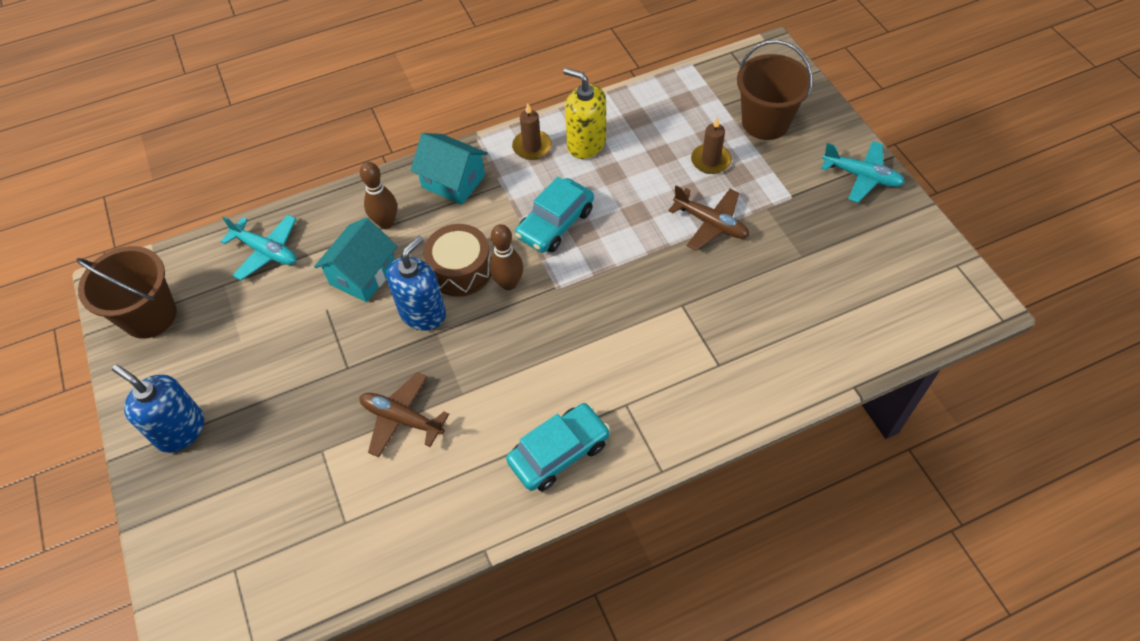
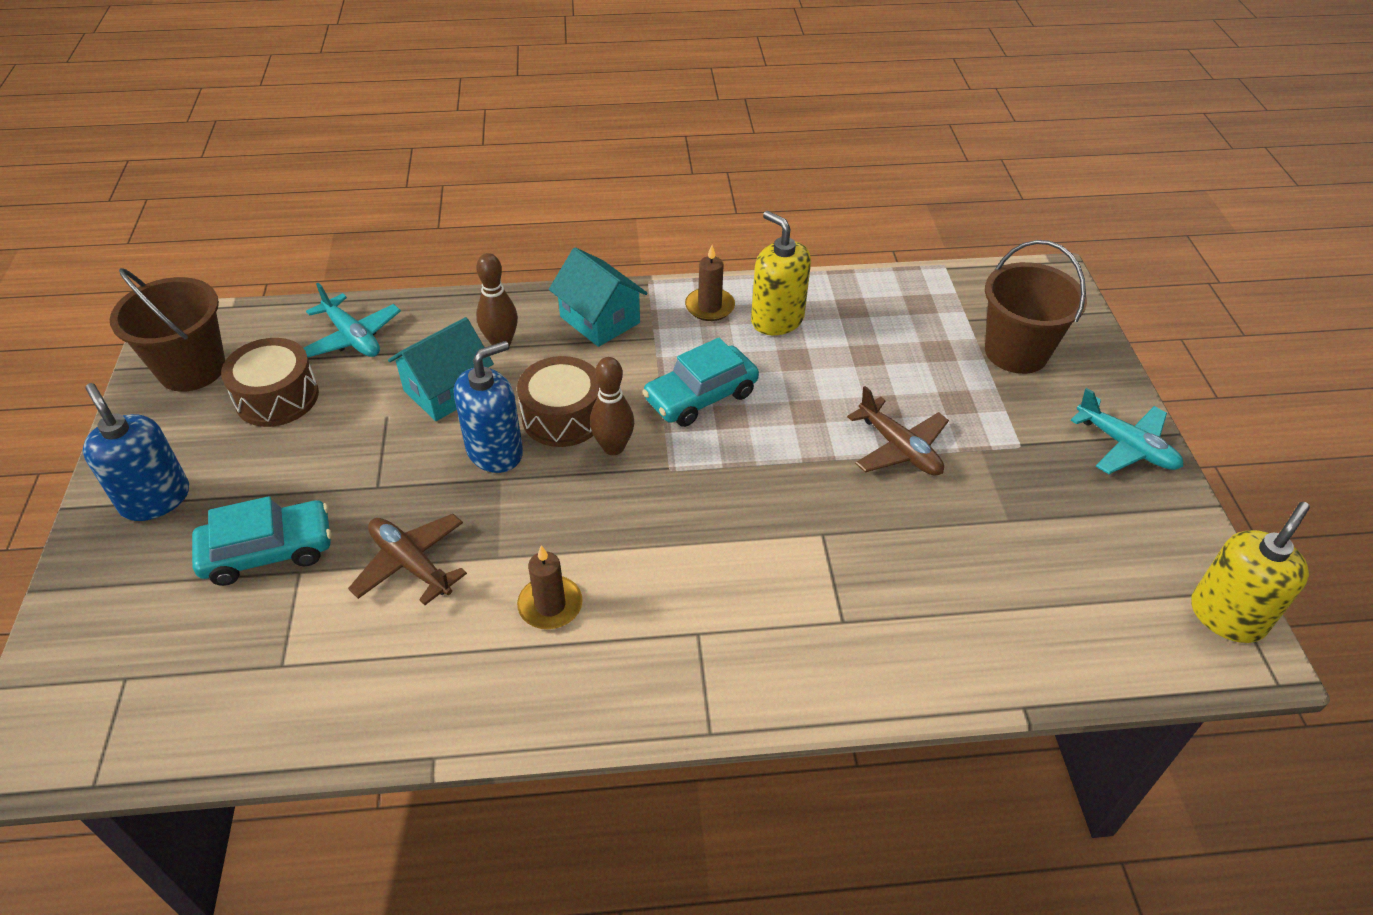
camera: 15 degrees right, 10 degrees down
turquoise car [506,403,610,491] -> turquoise car moved to [192,496,332,586]
brown candle [691,117,732,174] -> brown candle moved to [517,546,583,629]
none -> brown drum [221,338,319,427]
none -> yellow soap dispenser [1191,502,1310,643]

